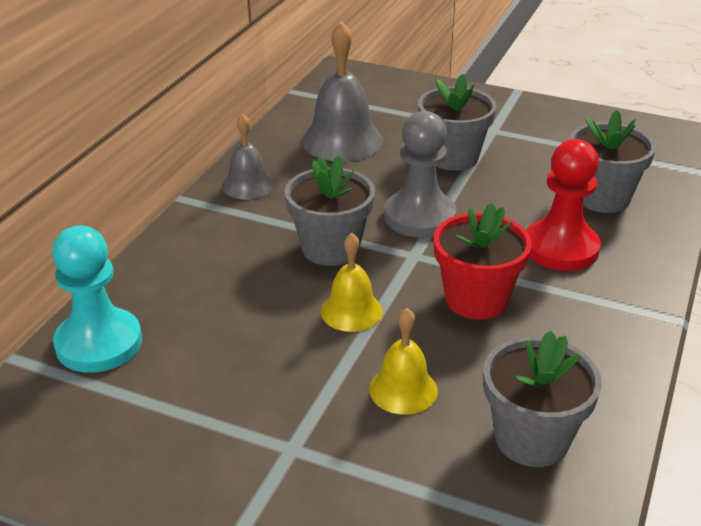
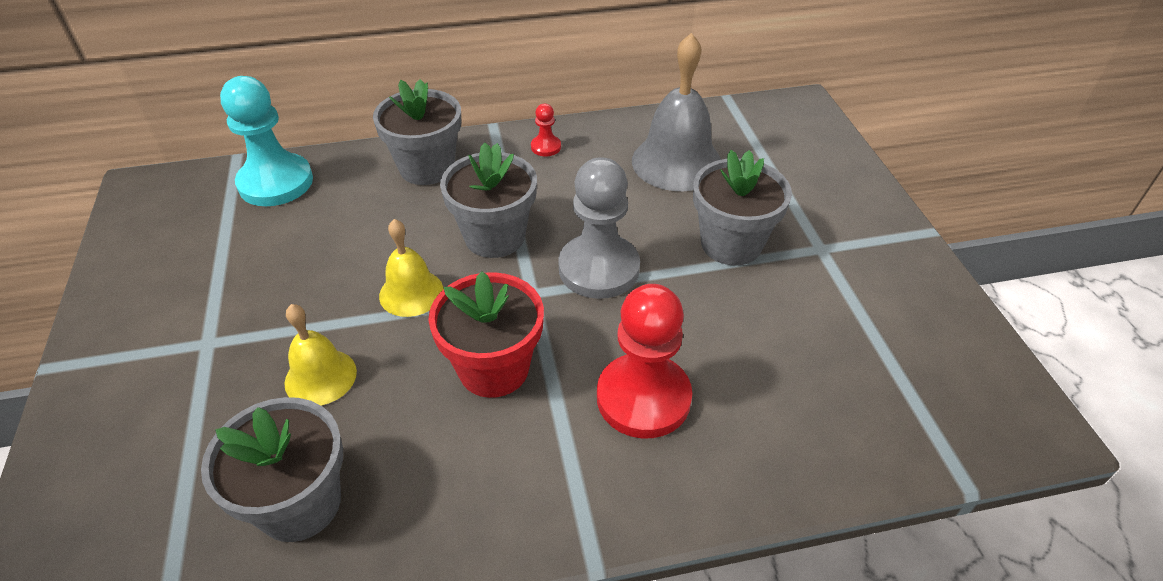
camera: 55 degrees right, 10 degrees up
grey bell [222,114,274,199] -> red pawn [531,104,561,156]
grey flower pot [570,110,656,213] -> grey flower pot moved to [373,79,461,185]

